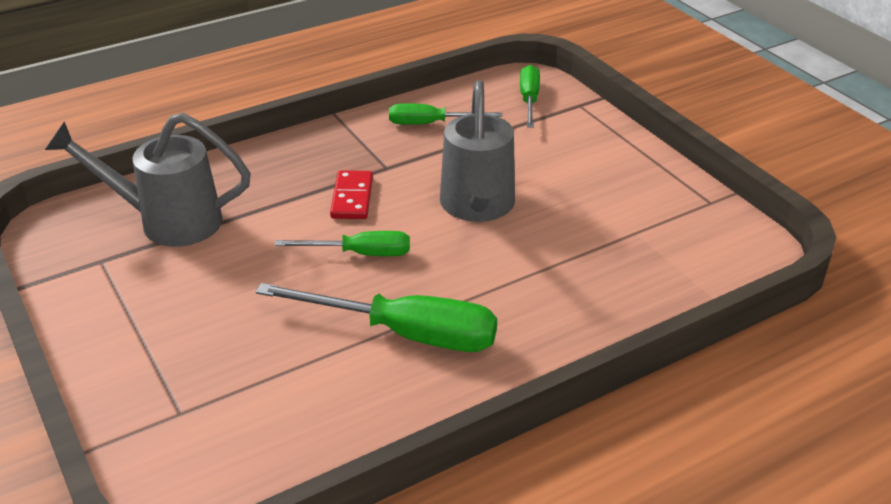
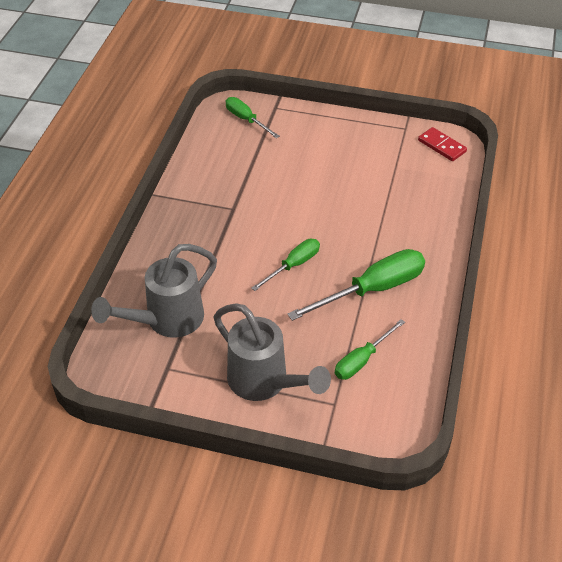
camera: 45 degrees left, 10 degrees up
red domino [330,170,373,219] -> red domino moved to [418,127,467,161]
green screwdriver [389,103,502,125] -> green screwdriver moved to [335,319,405,380]
grey watering can [440,80,515,222] -> grey watering can moved to [213,303,331,401]

